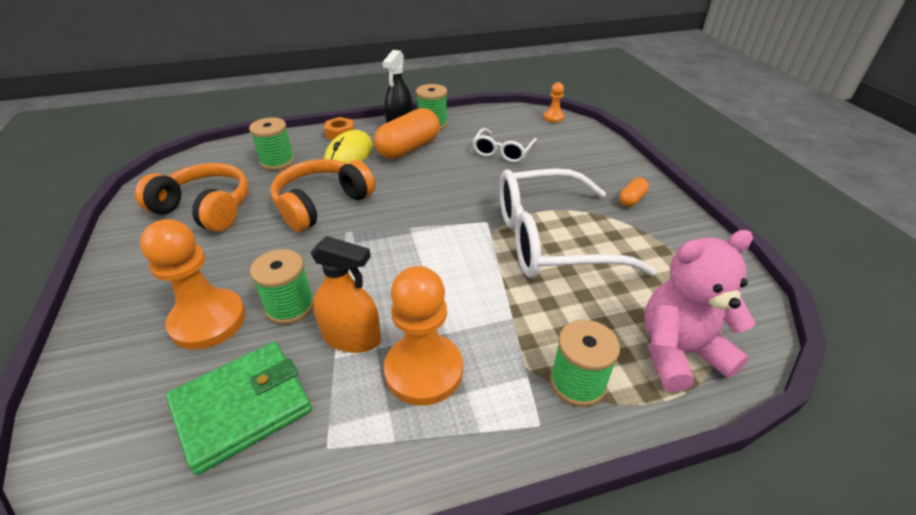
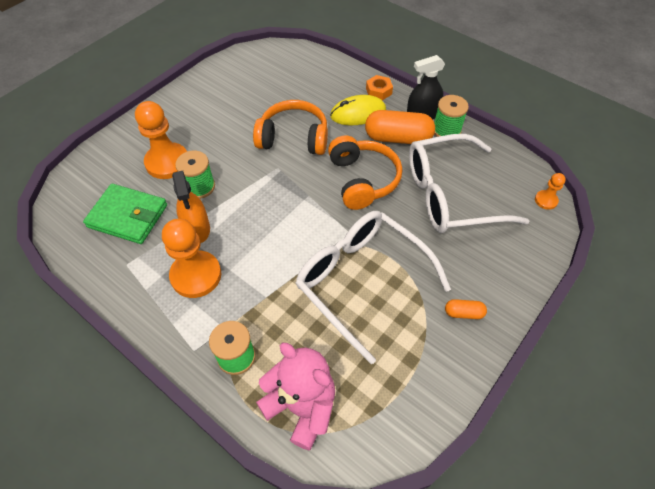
camera: 55 degrees right, 15 degrees up
orange headphones [135,163,249,232] -> orange headphones moved to [328,135,402,210]
green spool [249,117,295,170] -> none
white glasses [472,128,537,163] -> white glasses [409,134,529,233], size x2.01

